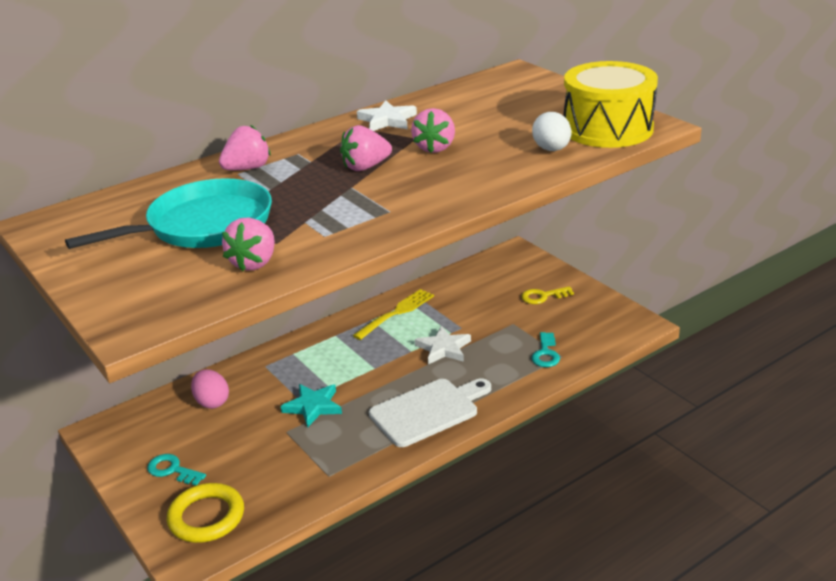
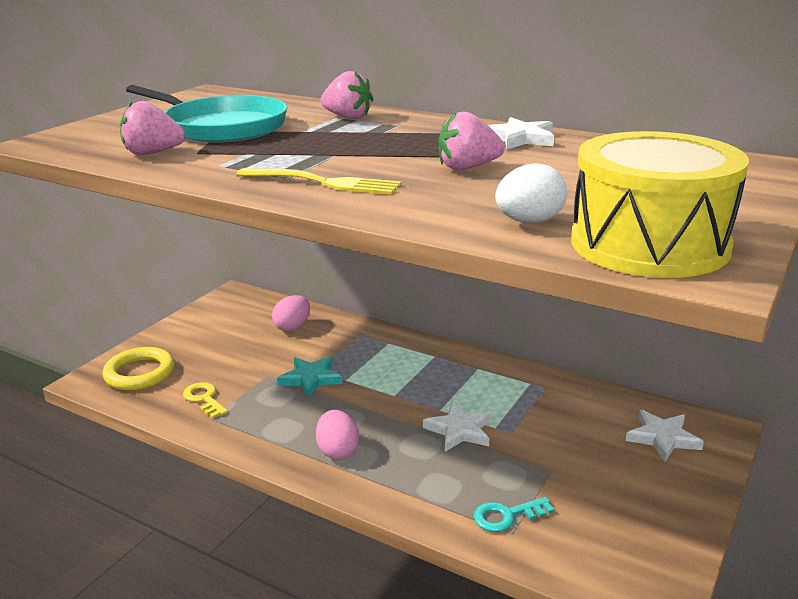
camera: 65 degrees right, 5 degrees down
turquoise key [147,454,206,486] -> none
pink strawberry [340,125,392,171] -> none
yellow fork [353,289,434,340] -> yellow fork moved to [236,168,401,195]
white cutting board [369,378,491,447] -> pink egg [316,410,359,460]
yellow key [521,286,574,304] -> yellow key moved to [183,382,228,418]
none -> white star [625,410,704,462]

